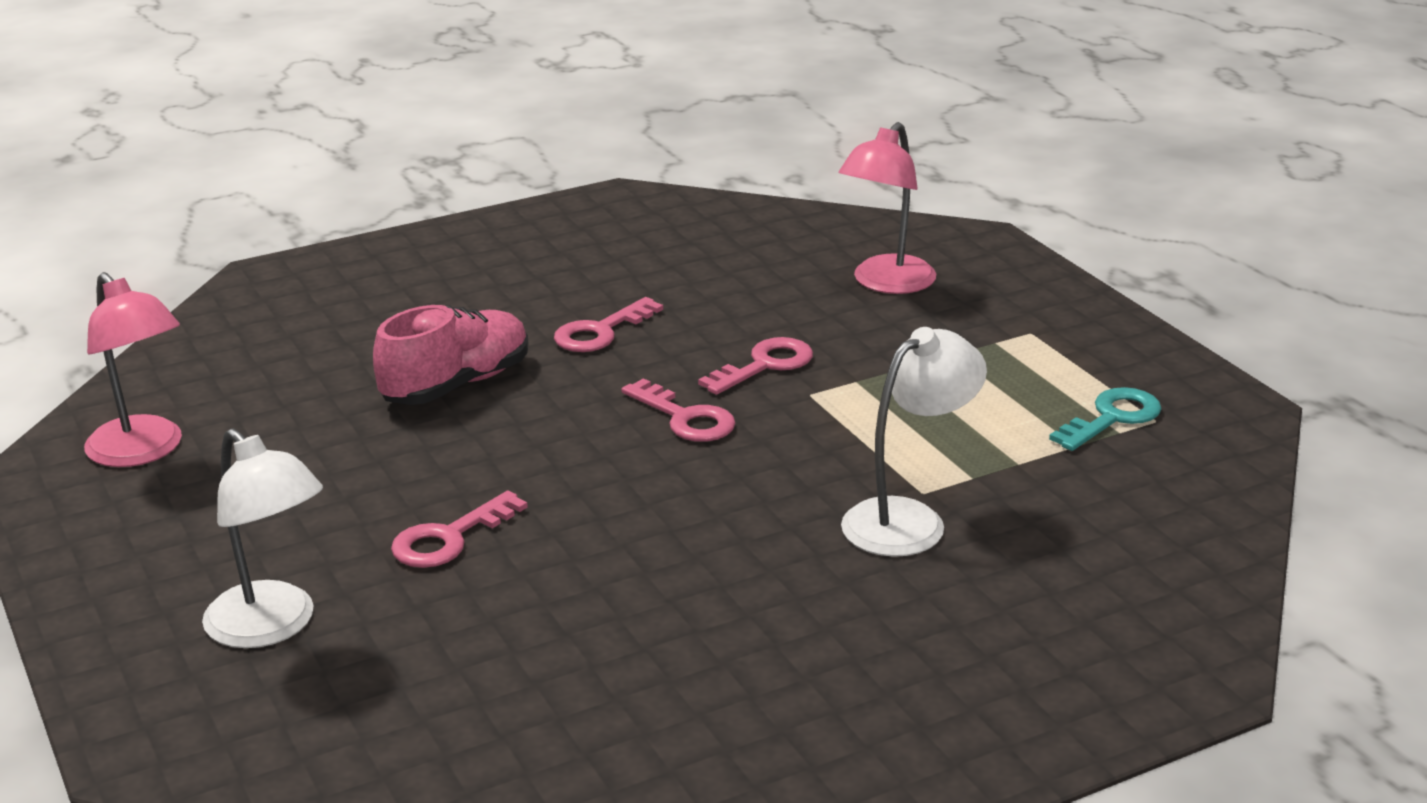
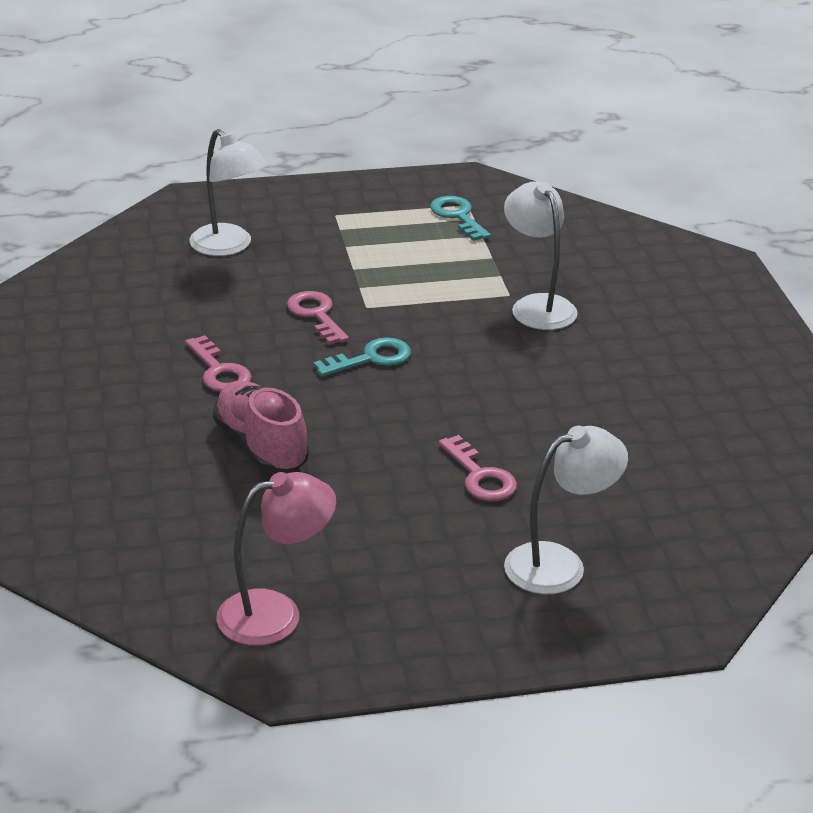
camera: 75 degrees left, 5 degrees up
pink key [621,378,735,442] -> turquoise key [314,337,411,377]
pink lamp [839,122,936,294] -> white lamp [189,129,267,256]

